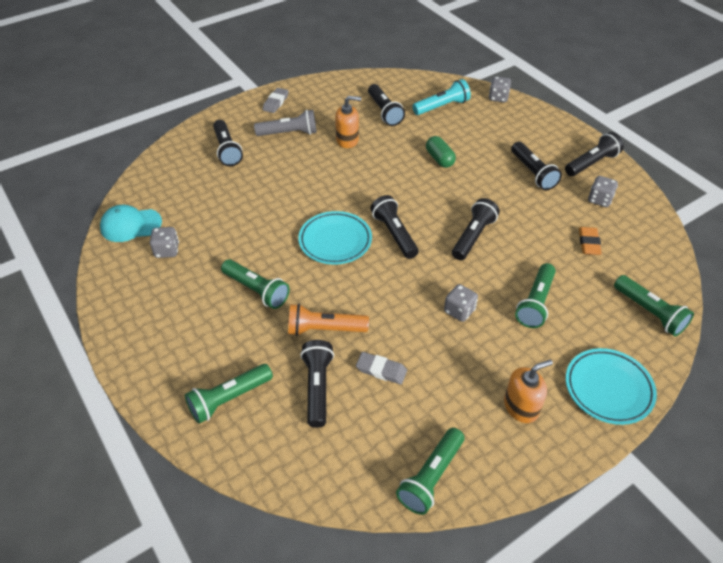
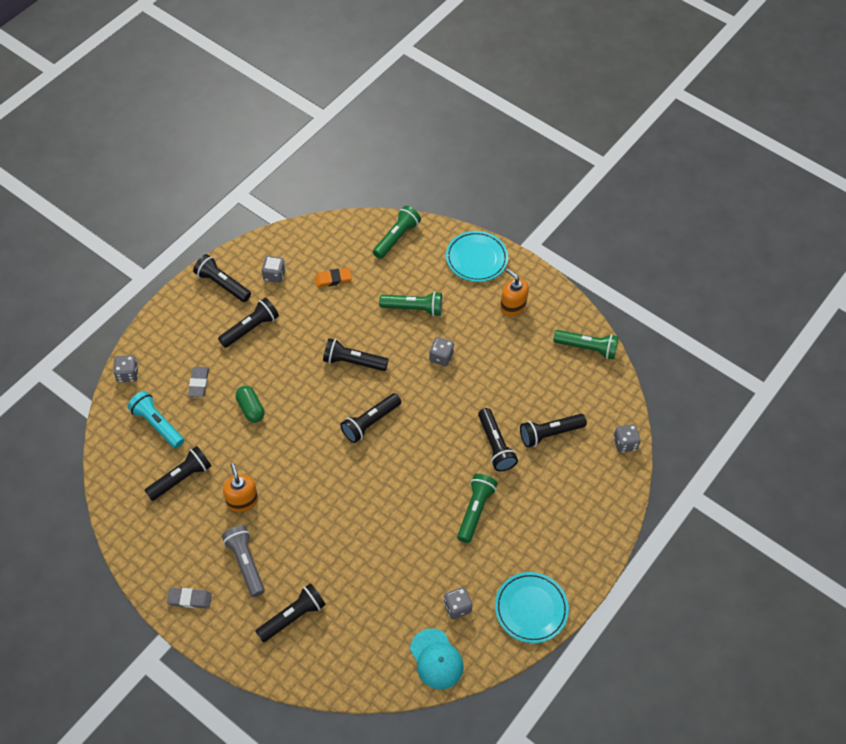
camera: 110 degrees left, 10 degrees up
green flashlight [185,364,273,424] -> none
orange flashlight [288,304,369,336] -> black flashlight [478,408,518,471]
turquoise plate [298,211,372,265] -> turquoise plate moved to [495,572,569,643]
grey eraser [356,352,407,385] -> grey eraser moved to [188,367,209,397]
green capsule [426,136,456,168] -> green capsule turned 75 degrees counterclockwise [236,386,265,423]
none -> grey dice [613,424,641,453]

